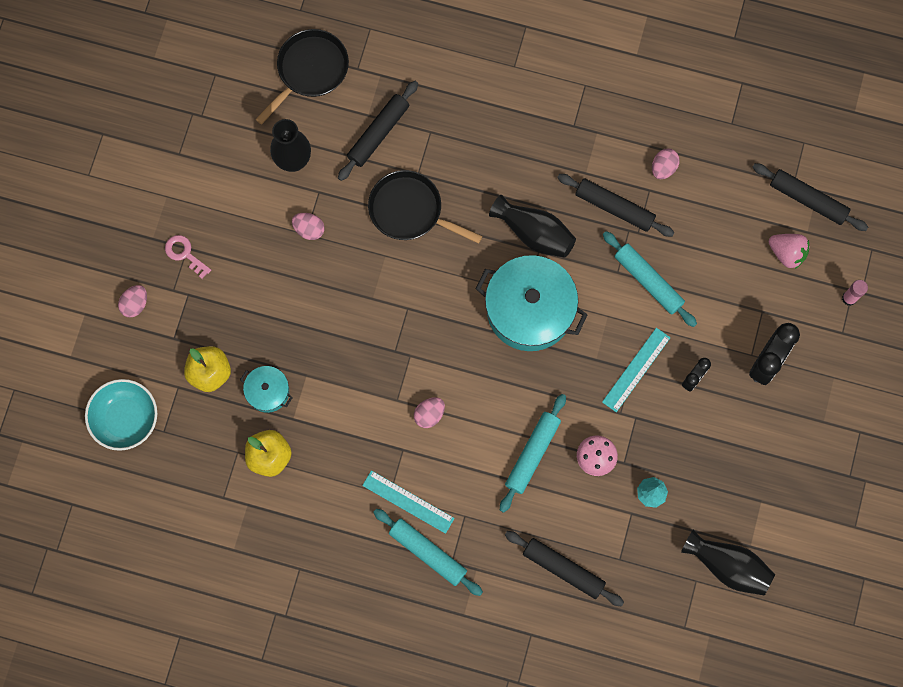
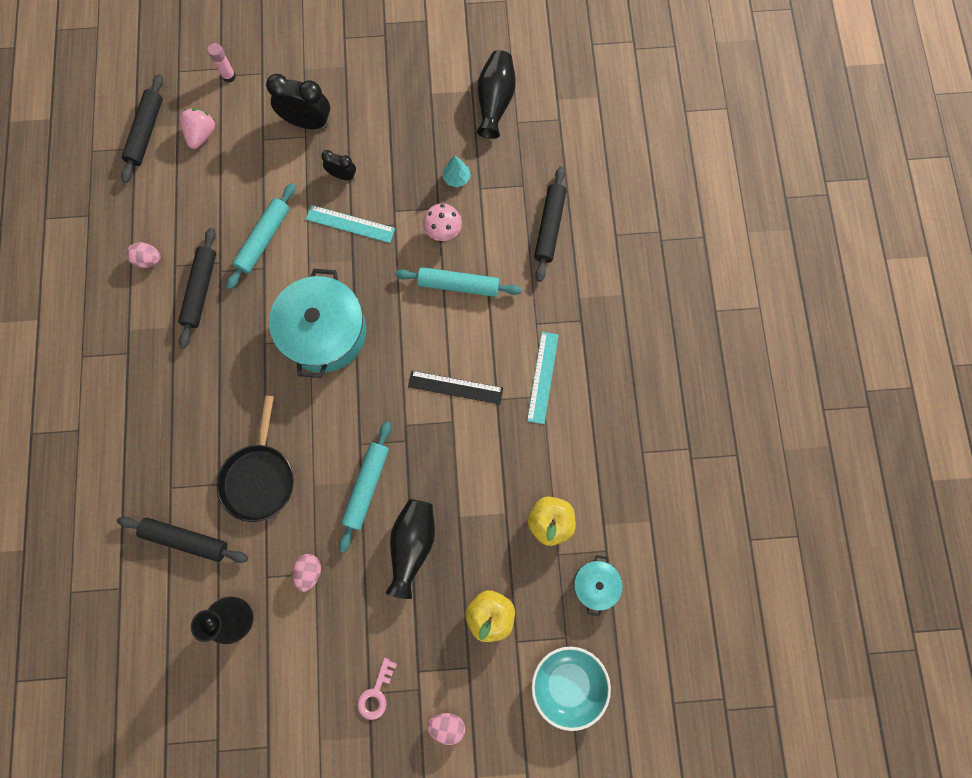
camera: 110 degrees left, 0 degrees up
turquoise pot [240,366,293,413] -> turquoise pot moved to [573,555,623,617]
black pan [256,29,349,125] -> none
turquoise rolling pin [373,509,483,596] -> turquoise rolling pin moved to [339,422,391,553]
pink egg [414,397,445,428] -> black ruler [408,371,503,404]
black vase [489,195,576,258] -> black vase moved to [386,499,435,599]

